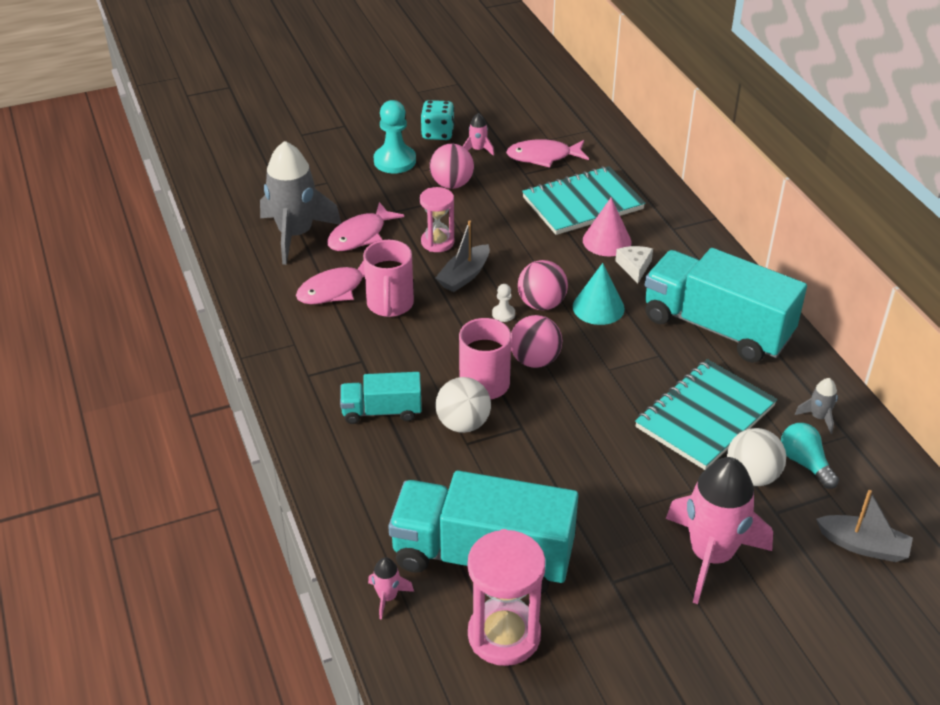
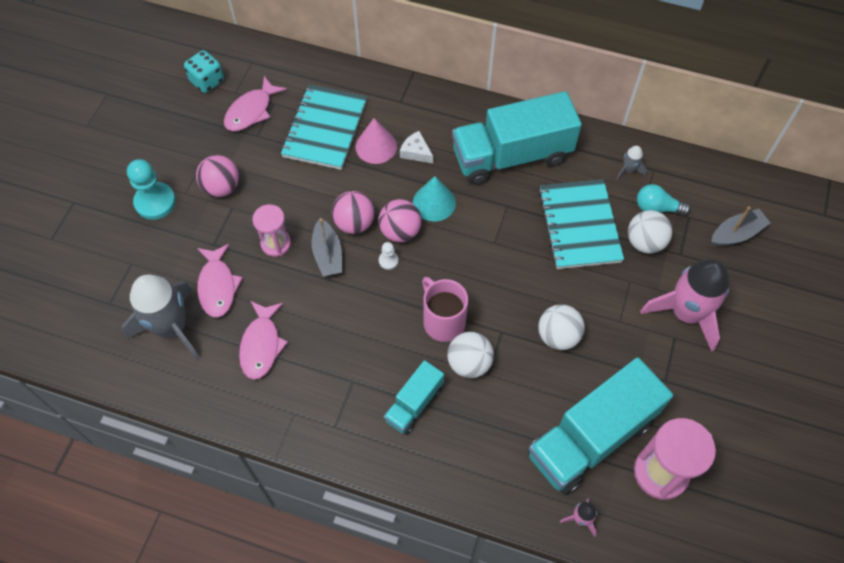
camera: 50 degrees left, 20 degrees up
pink mug [363,240,414,317] -> none
turquoise dice [421,100,455,140] -> turquoise dice moved to [184,50,224,93]
pink rocket [463,113,494,156] -> none
pink ball [511,315,562,368] -> pink ball moved to [332,191,375,234]
none -> white ball [538,304,585,350]

